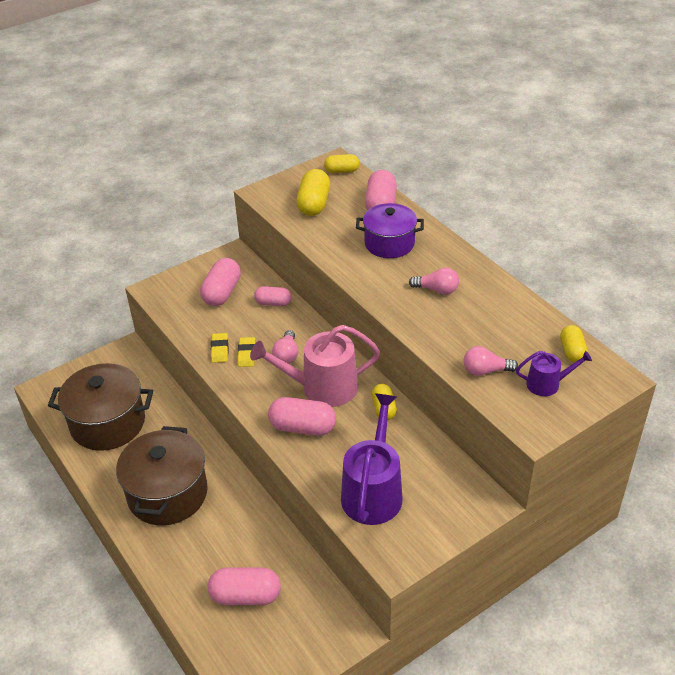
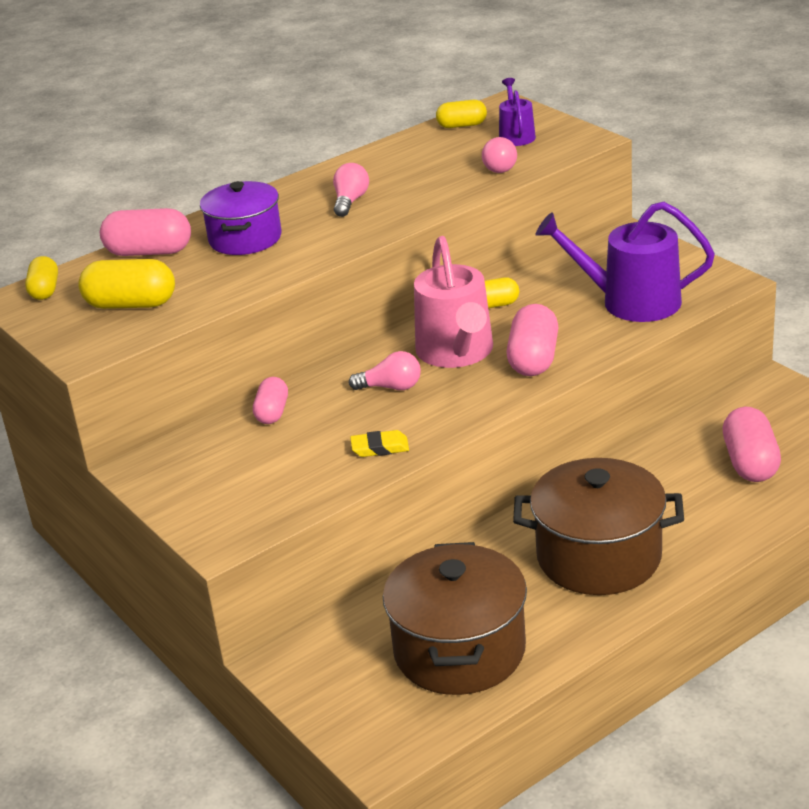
camera: 90 degrees left, 10 degrees down
pink capsule [200,258,241,306] -> none
yellow eraser [238,337,256,367] -> none

